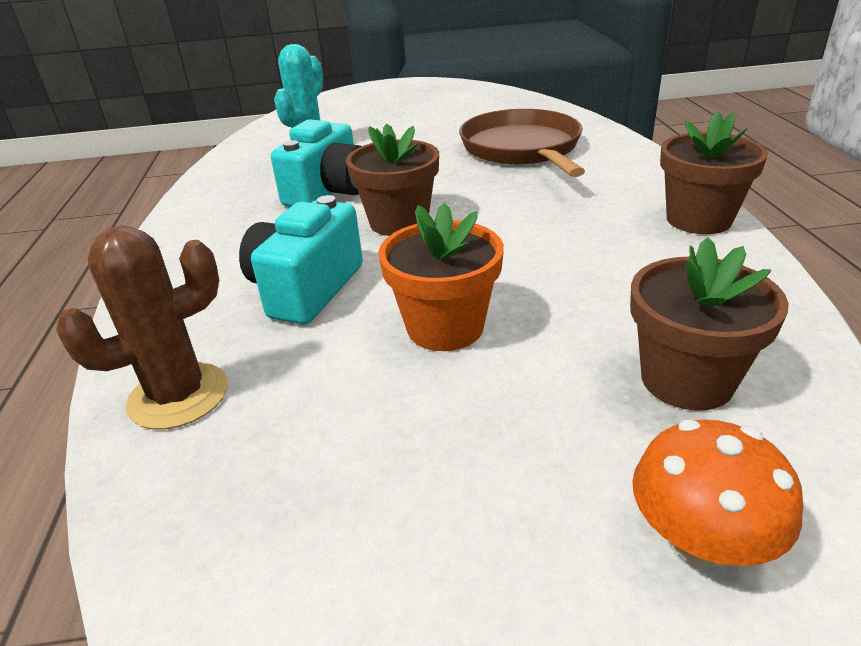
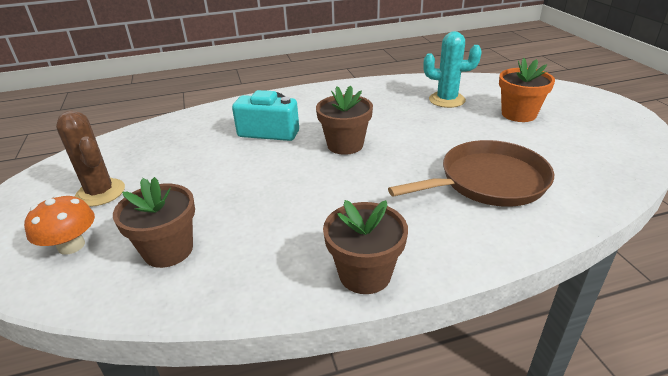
camera: 80 degrees right, 0 degrees up
brown cactus [56,226,228,429] -> brown cactus moved to [56,111,125,207]
turquoise camera [271,119,361,207] -> none
orange flower pot [378,202,504,351] -> orange flower pot moved to [499,58,555,122]

